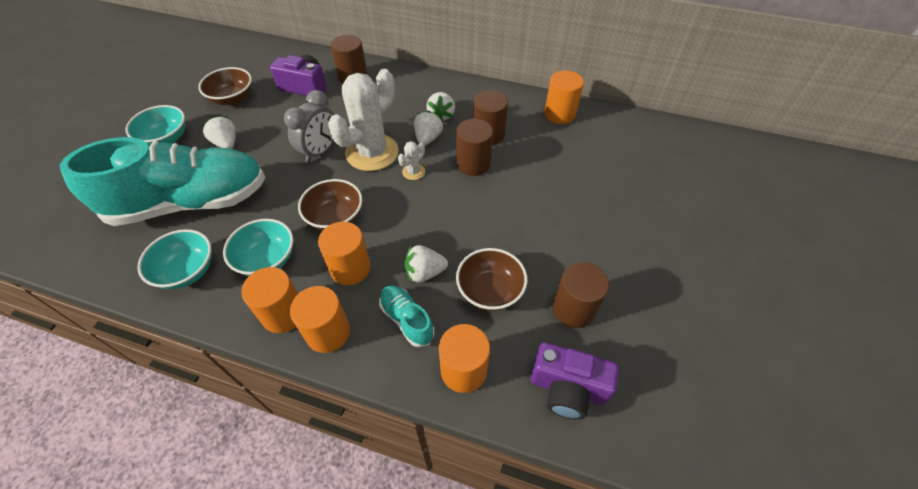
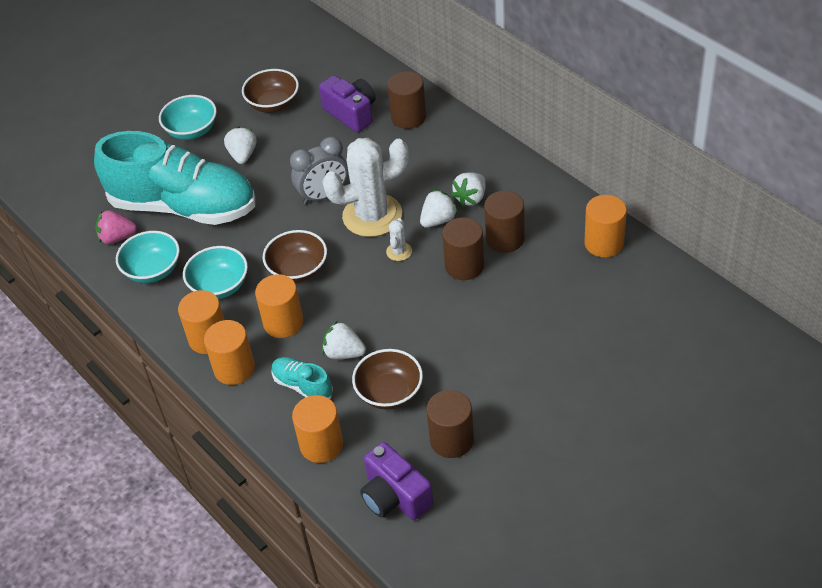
camera: 35 degrees right, 5 degrees down
turquoise shoe [379,286,434,347] -> turquoise shoe turned 45 degrees counterclockwise [272,357,333,399]
white cactus [398,141,425,180] -> white cactus turned 60 degrees counterclockwise [386,218,412,261]
none -> pink strawberry [95,210,137,244]

